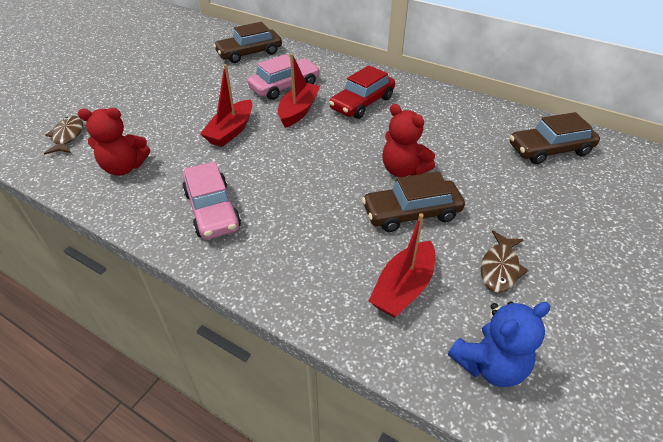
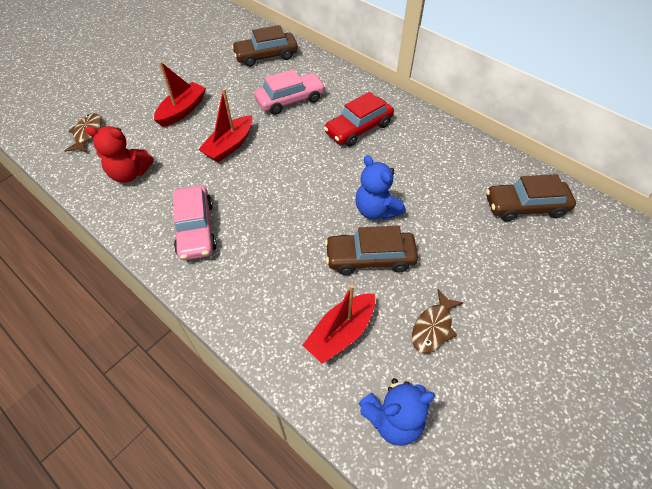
camera: 10 degrees right, 10 degrees up
red boat [278,53,320,128] -> red boat moved to [154,62,206,127]
red teddy bear [382,104,435,177] -> blue teddy bear [355,155,405,220]

